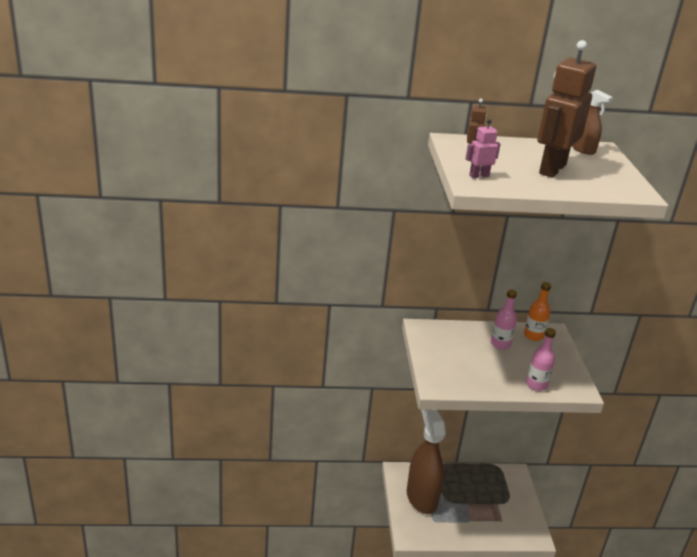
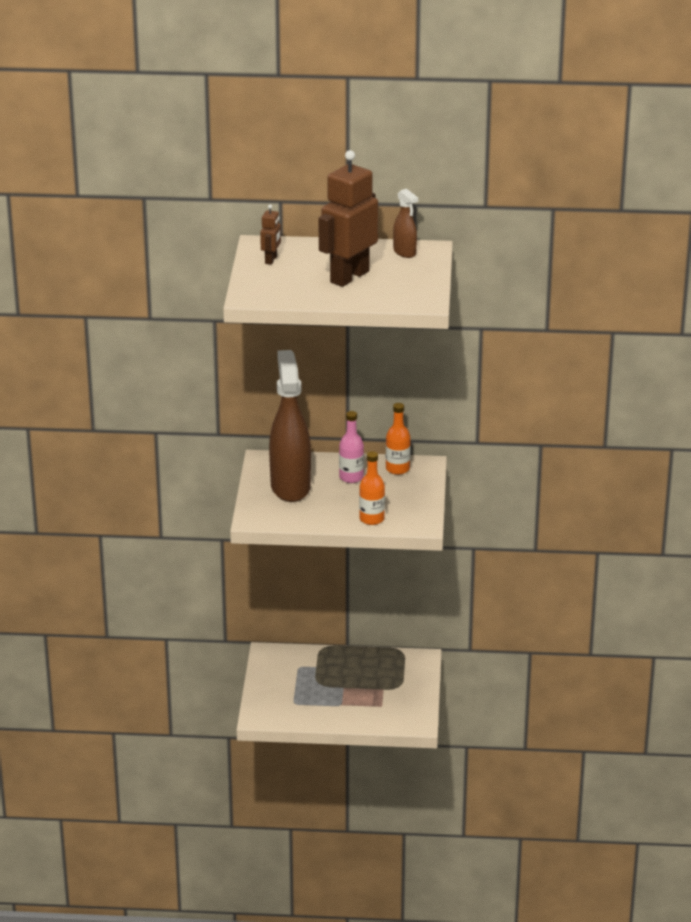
camera: 10 degrees right, 0 degrees up
brown spray bottle [407,410,446,514] -> brown spray bottle moved to [269,350,311,502]
pink robot [466,119,500,178] -> none
pink bottle [526,328,556,391] -> orange bottle [359,451,385,525]

